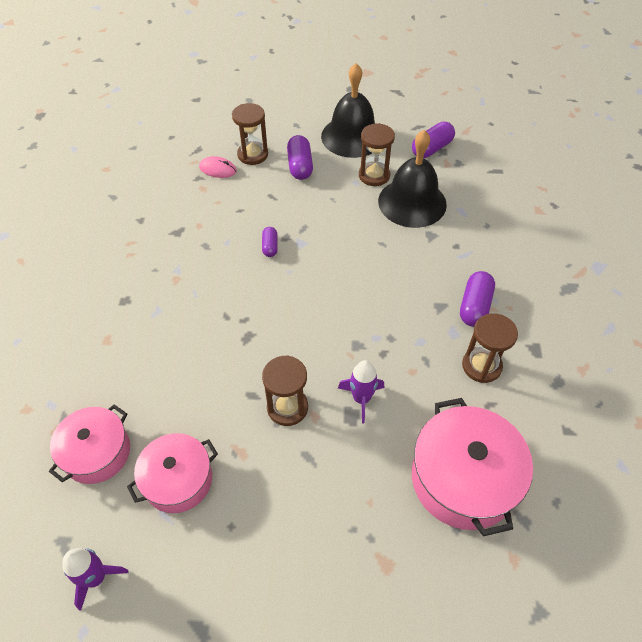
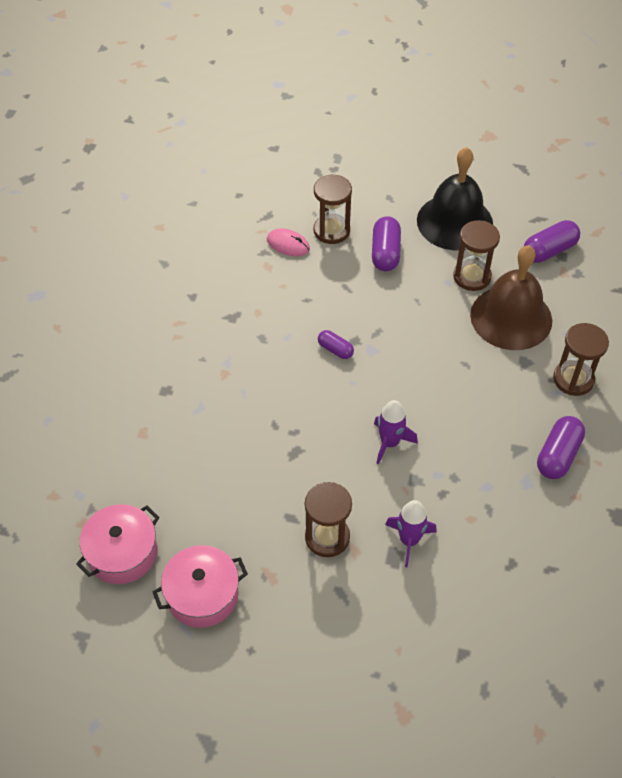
camera: 10 degrees right, 0 degrees up
purple rocket [62,548,128,611] -> purple rocket moved to [374,400,418,465]
purple capsule [262,227,278,257] -> purple capsule turned 60 degrees counterclockwise [318,330,354,359]
black bell [378,130,447,228] -> brown bell [470,245,552,350]
pink pot [412,398,533,536] -> none
brown hourglass [462,313,518,383] -> brown hourglass moved to [553,323,609,396]

